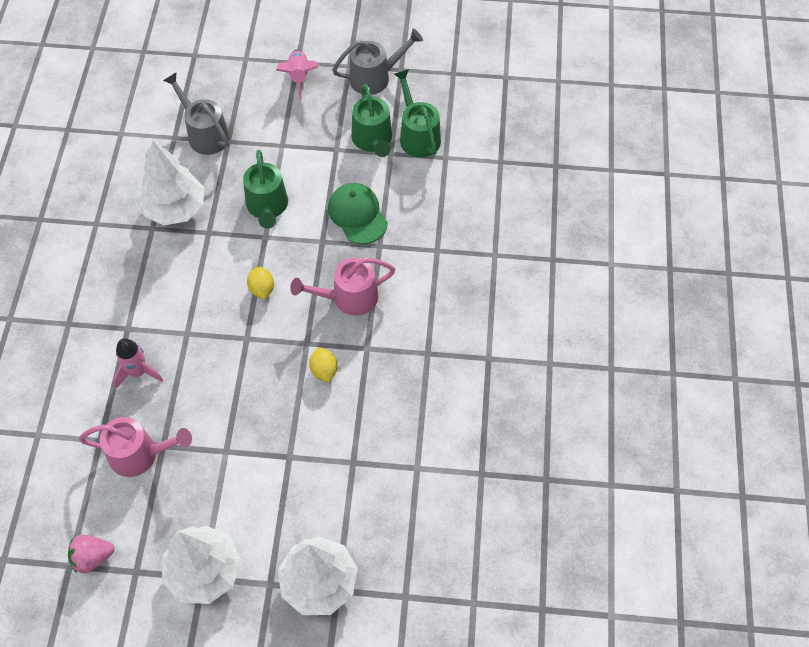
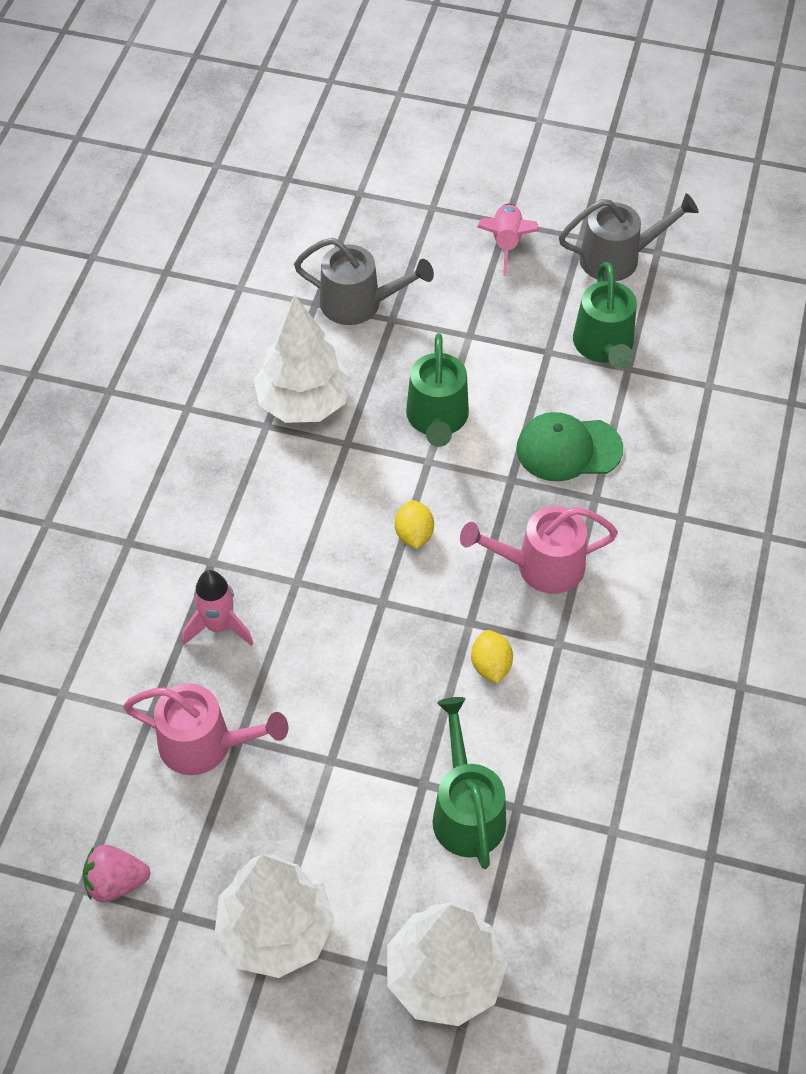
camera: 10 degrees right, 5 degrees down
grey watering can [163,73,230,155] -> grey watering can turned 135 degrees clockwise [294,237,434,325]
green cap [328,183,388,244] -> green cap turned 75 degrees counterclockwise [516,412,623,481]
green watering can [394,69,441,158] -> green watering can moved to [432,697,506,869]

